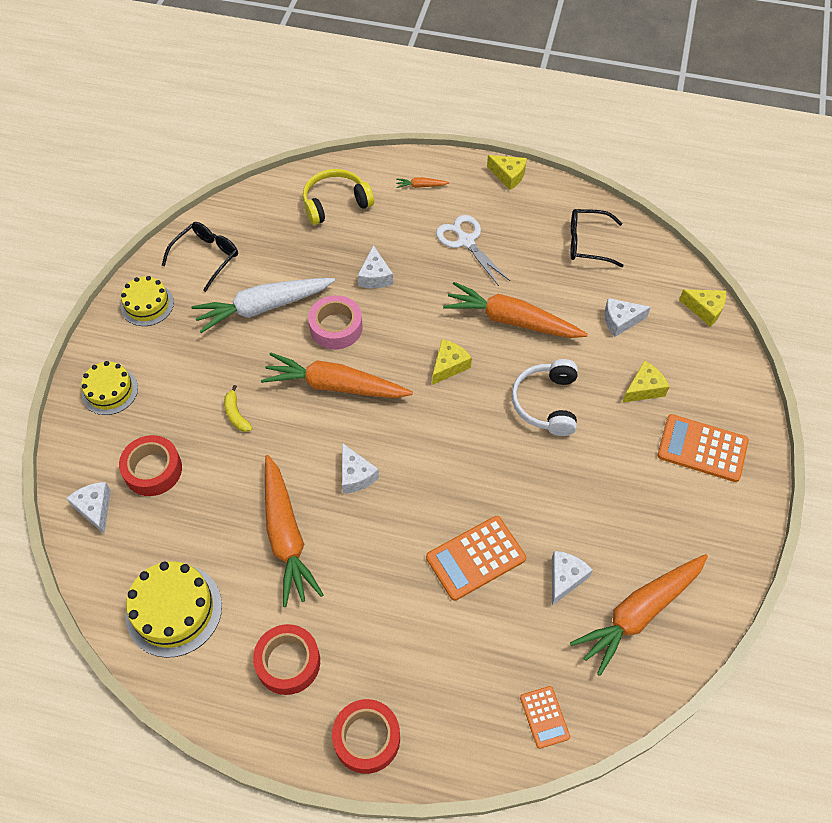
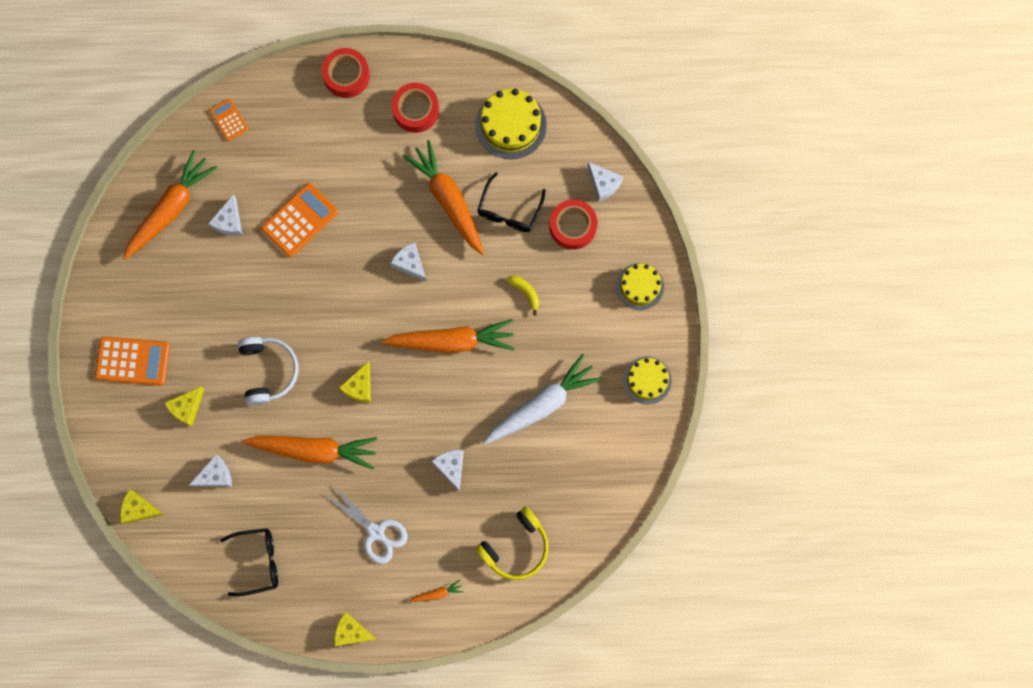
camera: 165 degrees right, 20 degrees up
black glasses [162,222,238,292] -> black glasses moved to [477,172,546,232]
pink tape [308,295,363,349] -> none

